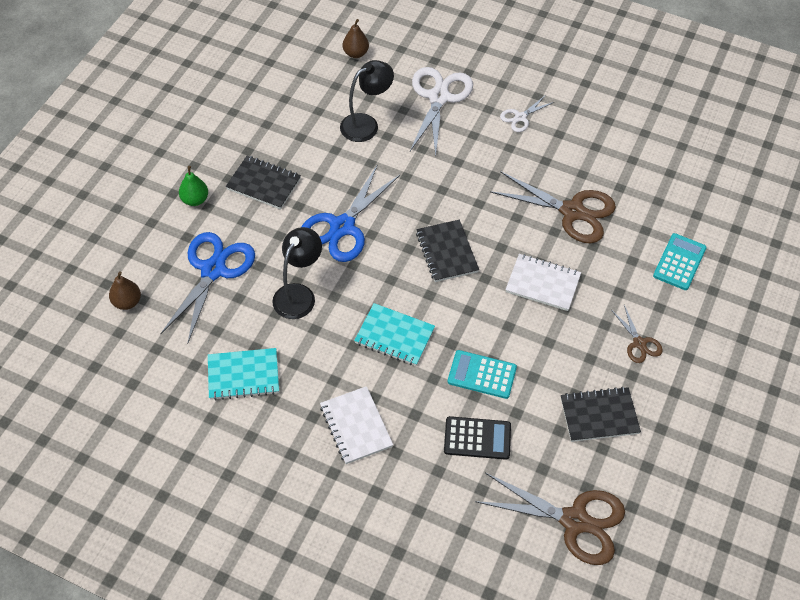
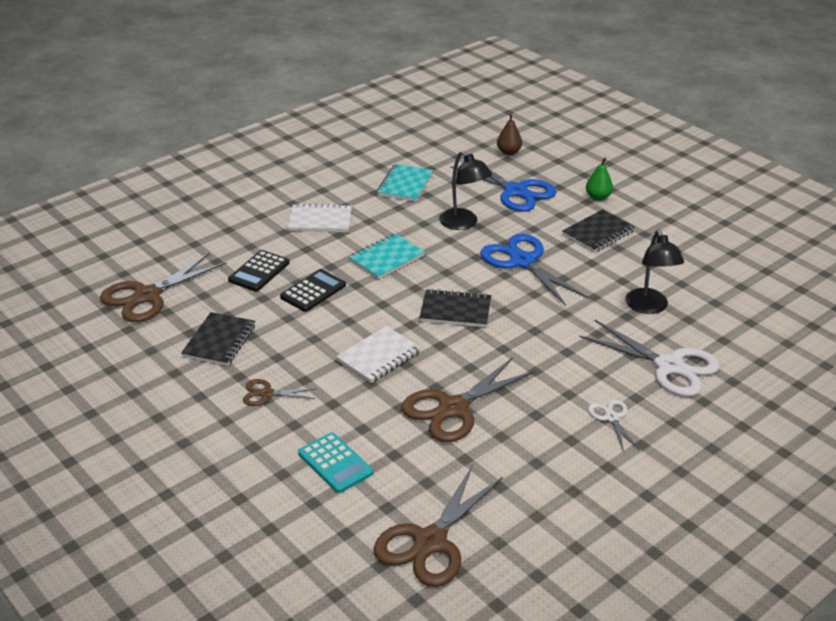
camera: 115 degrees right, 20 degrees down
brown pear [343,19,369,58] -> none
turquoise calculator [448,350,517,399] -> black calculator [280,269,346,312]
none -> brown scissors [374,465,503,587]

